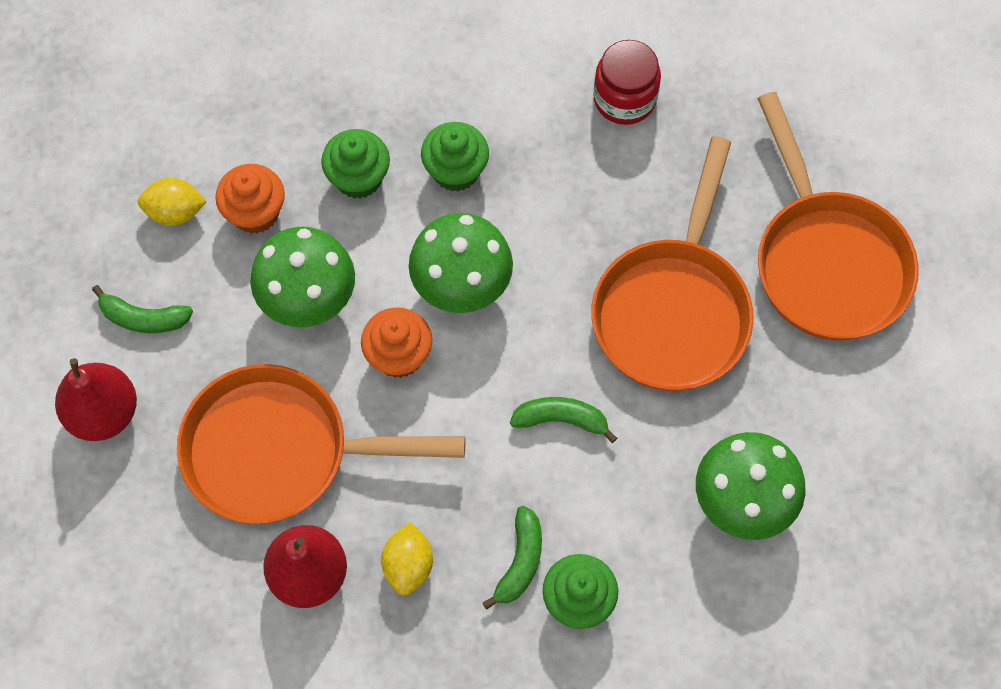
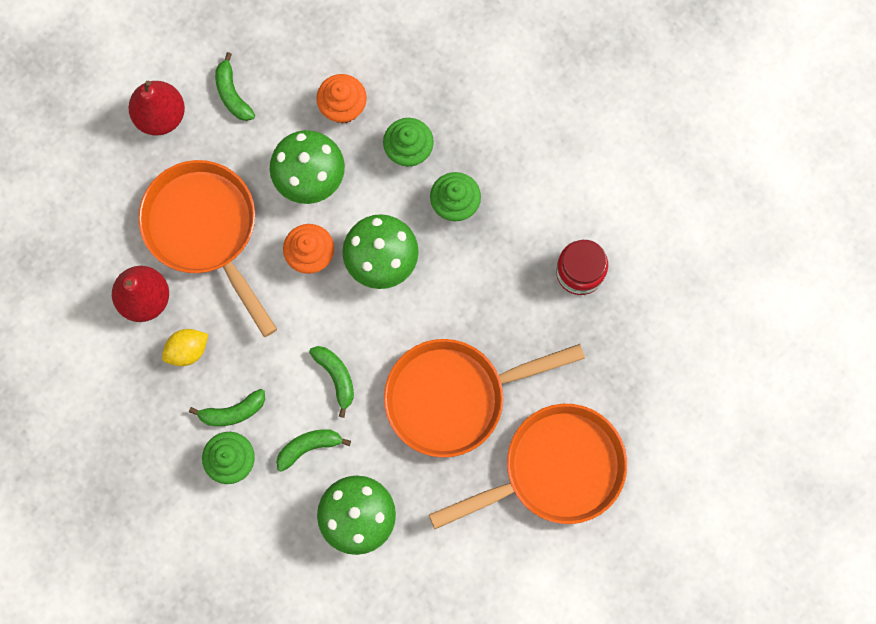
camera: 55 degrees right, 10 degrees up
yellow lemon [138,178,207,226] -> none
orange pan [757,92,919,341] -> orange pan turned 150 degrees counterclockwise [429,404,627,529]
none -> green banana [276,429,351,472]

